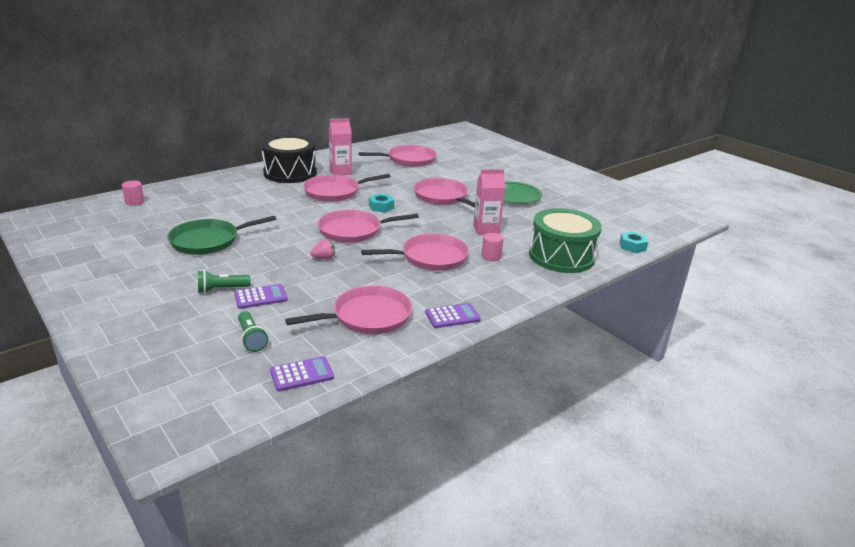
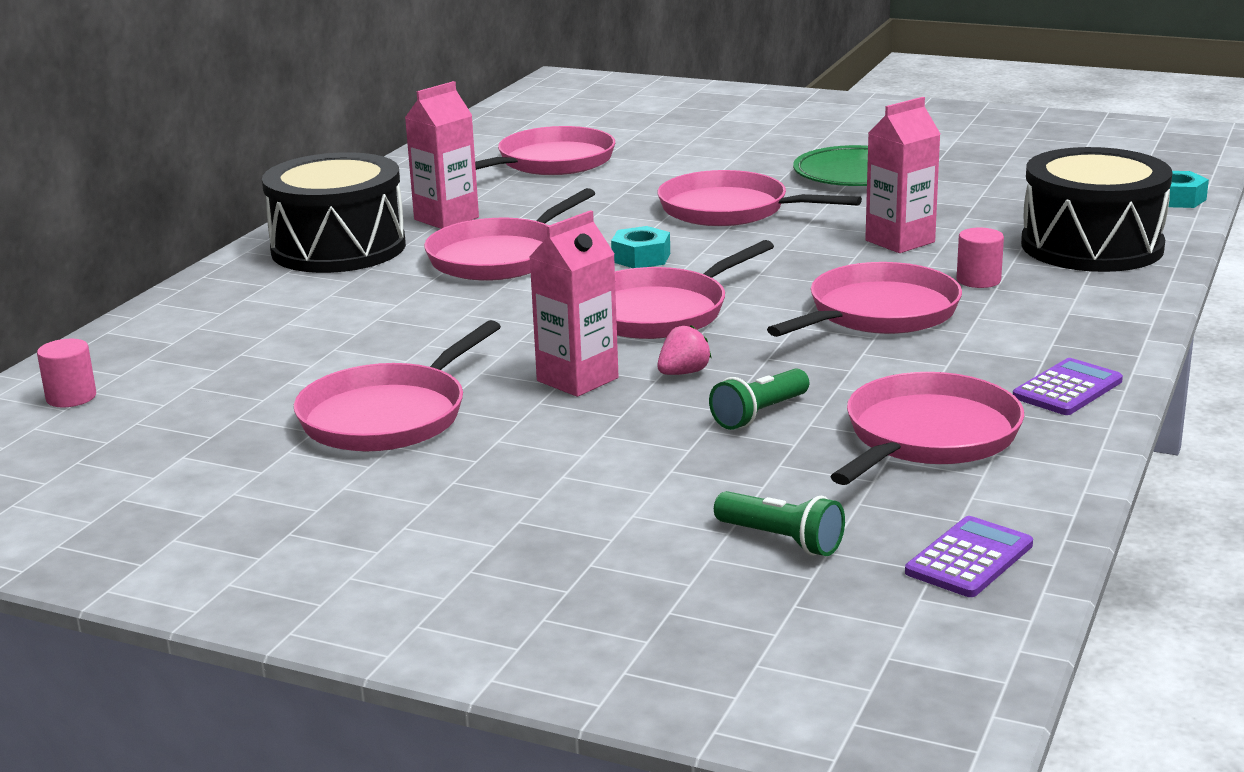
camera: 25 degrees left, 5 degrees down
green pan [167,215,276,255] -> pink pan [294,320,501,452]
green flashlight [198,270,251,293] -> green flashlight moved to [709,368,809,430]
purple calculator [234,284,288,309] -> none
green drum [529,208,602,273] -> black drum [1021,147,1173,272]
none -> pink carton [529,210,619,397]

